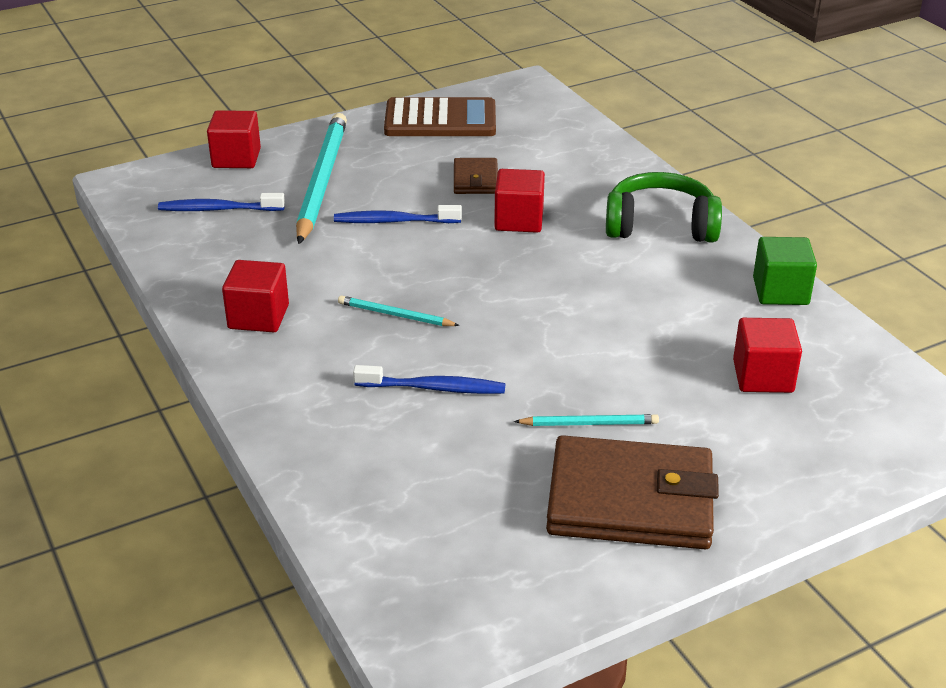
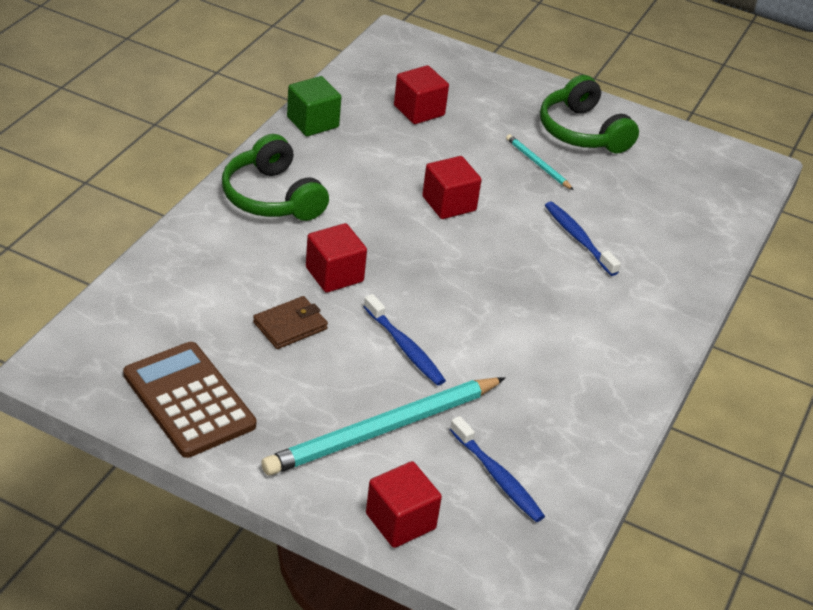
camera: 130 degrees left, 5 degrees up
red cube [222,260,289,332] -> red cube moved to [422,156,481,219]
turquoise pencil [338,295,460,326] -> none
brown wallet [546,435,719,549] -> green headphones [540,75,639,154]

